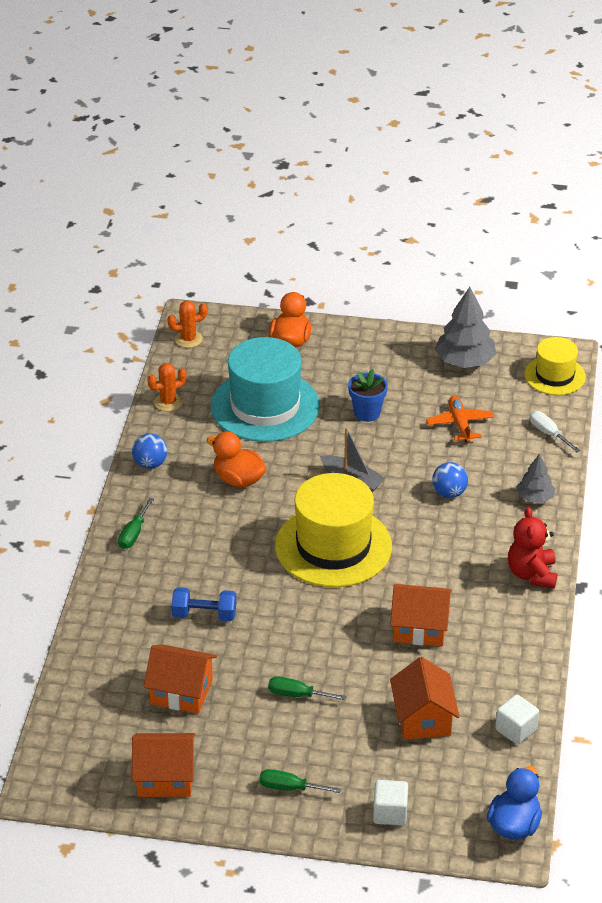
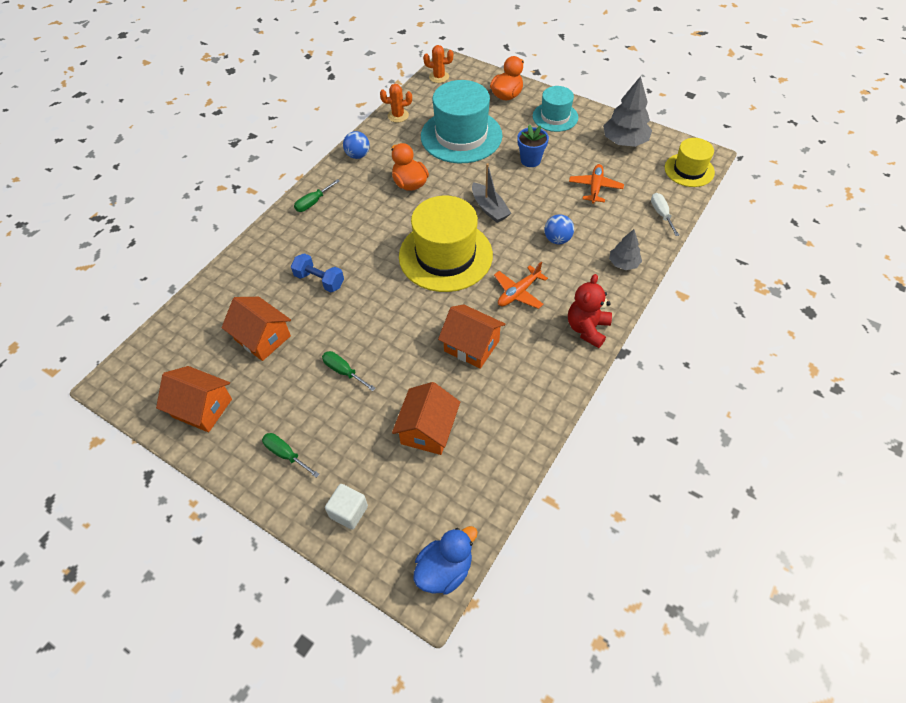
camera: 25 degrees right, 15 degrees up
white cube [495,694,539,745] -> none
none -> orange plane [494,262,548,309]
none -> turquoise hat [533,86,578,132]

